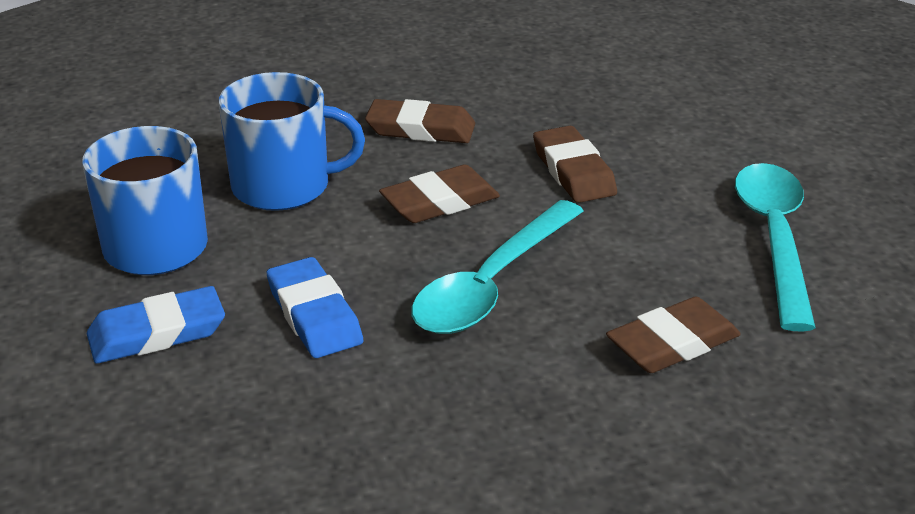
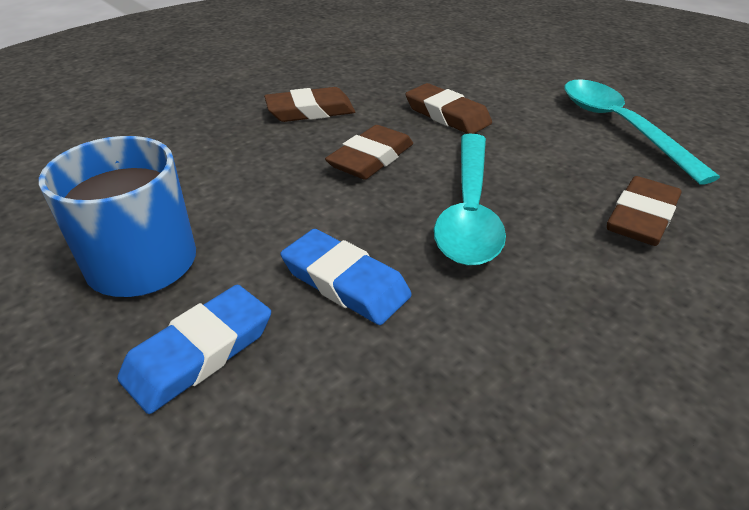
camera: 25 degrees left, 5 degrees up
blue mug [219,72,365,211] -> none

